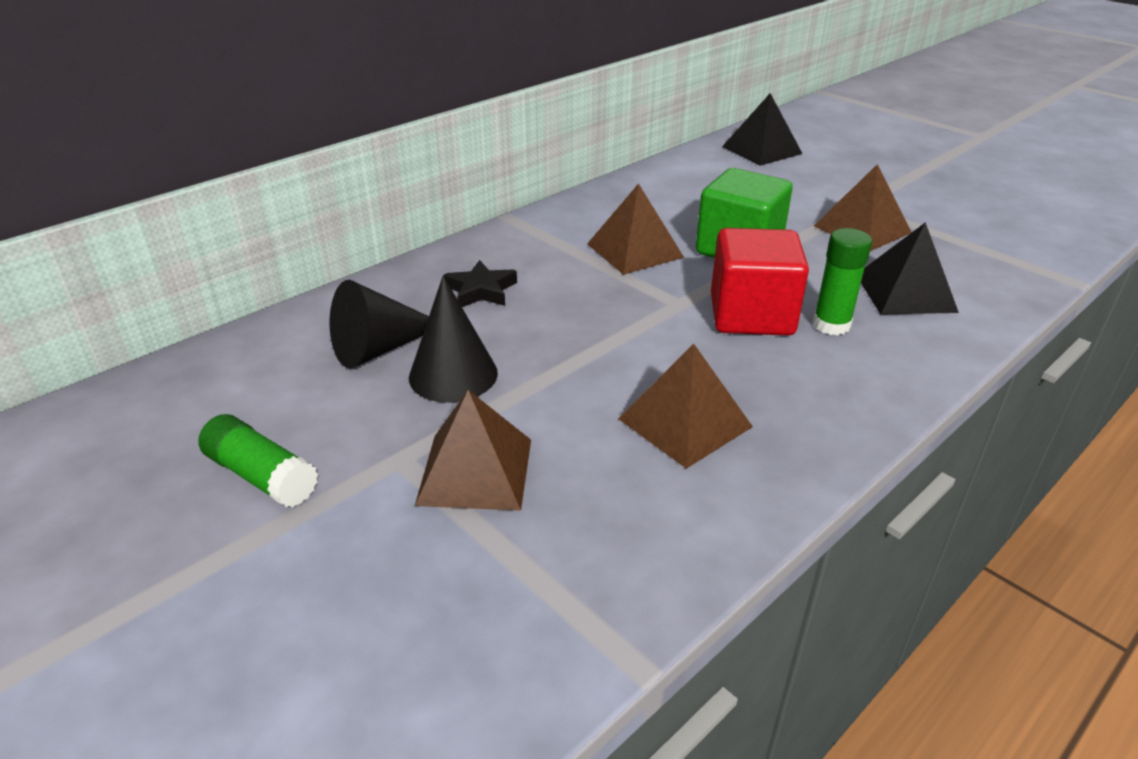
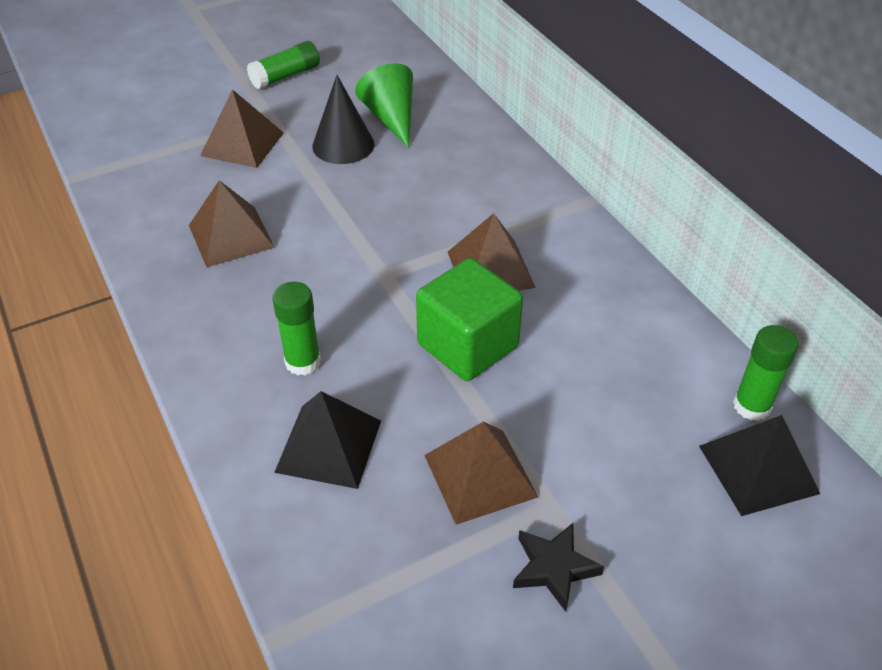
camera: 105 degrees right, 10 degrees up
black cone [330,280,429,368] -> green cone [355,63,413,148]
black star [443,260,517,307] -> black star moved to [513,523,604,612]
red cube [711,228,809,336] -> none
none -> green glue stick [733,325,799,421]

